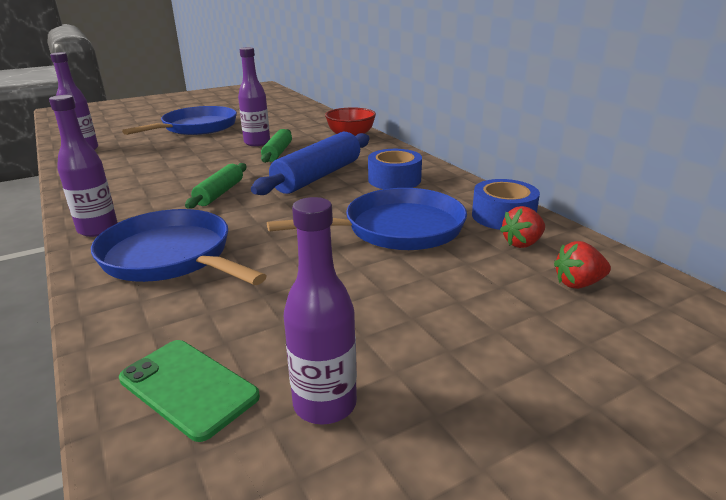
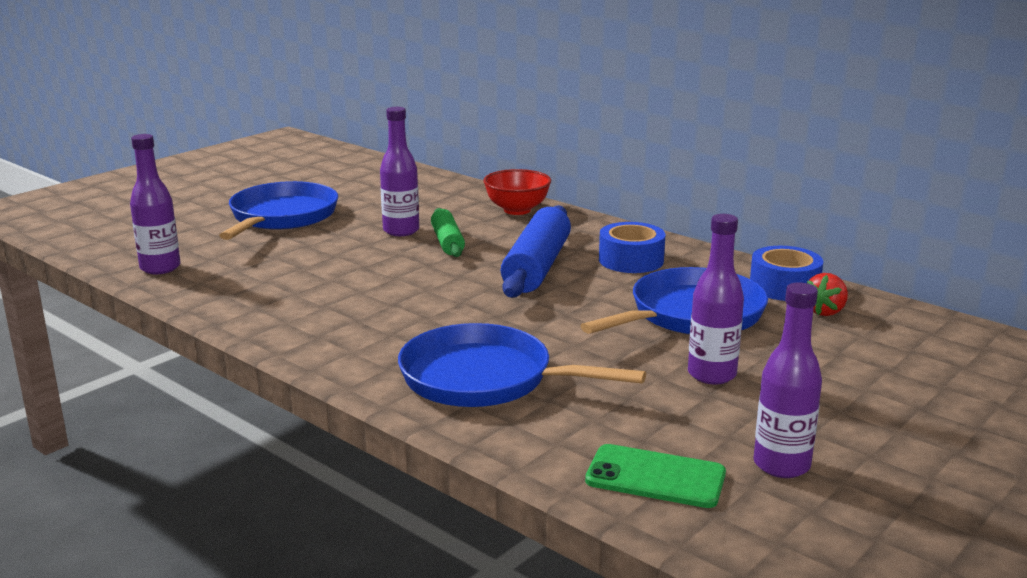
camera: 20 degrees left, 5 degrees down
purple bottle [49,95,118,237] -> purple bottle moved to [688,214,744,384]
green rolling pin [185,163,246,209] -> none
red strawberry [554,241,611,289] -> none

